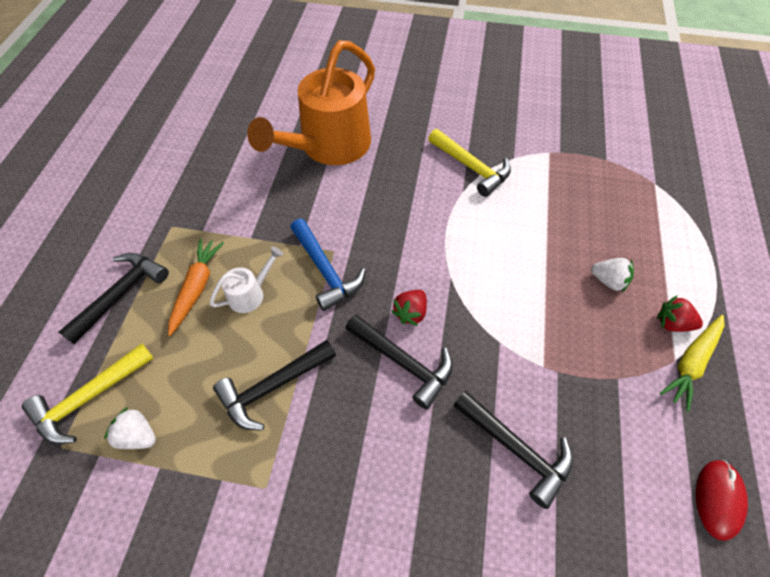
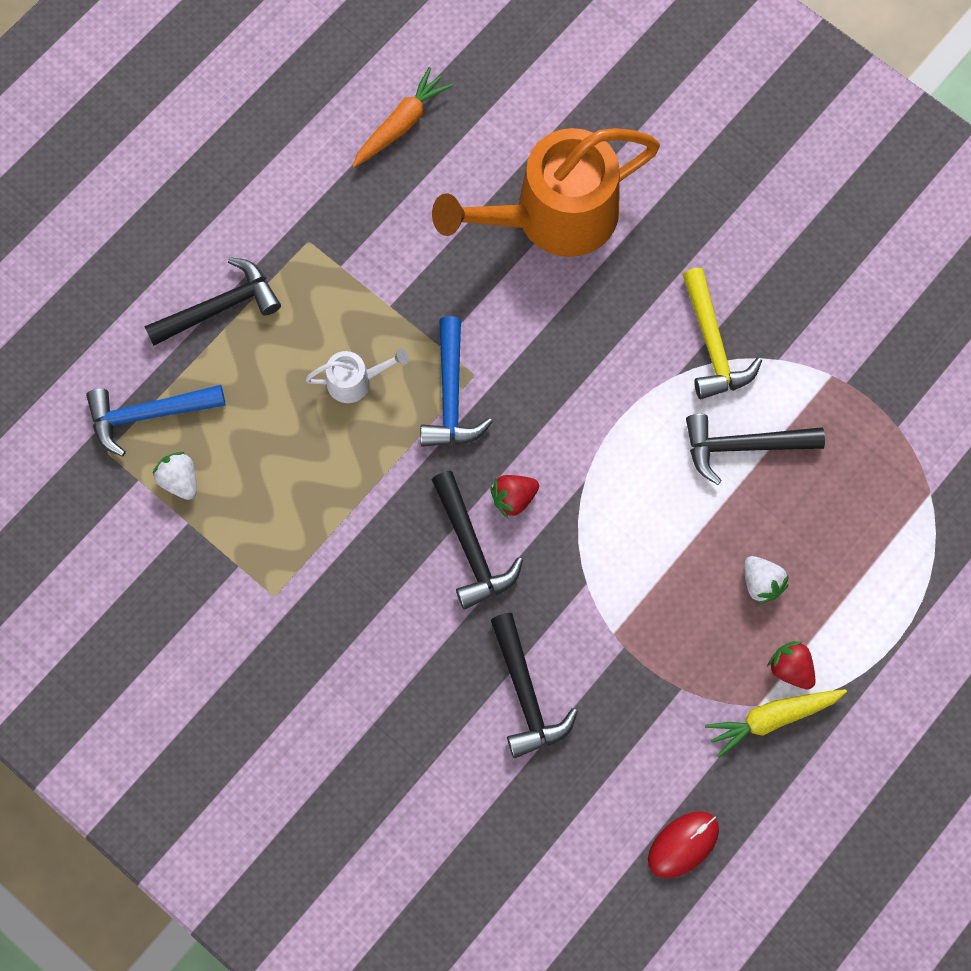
camera: 30 degrees right, 15 degrees up
yellow hammer [22,343,154,444] -> blue hammer [86,385,226,456]
orange carrot [168,239,224,336] -> orange carrot moved to [352,67,453,168]
black hammer [213,340,336,430] -> black hammer moved to [686,414,825,485]

